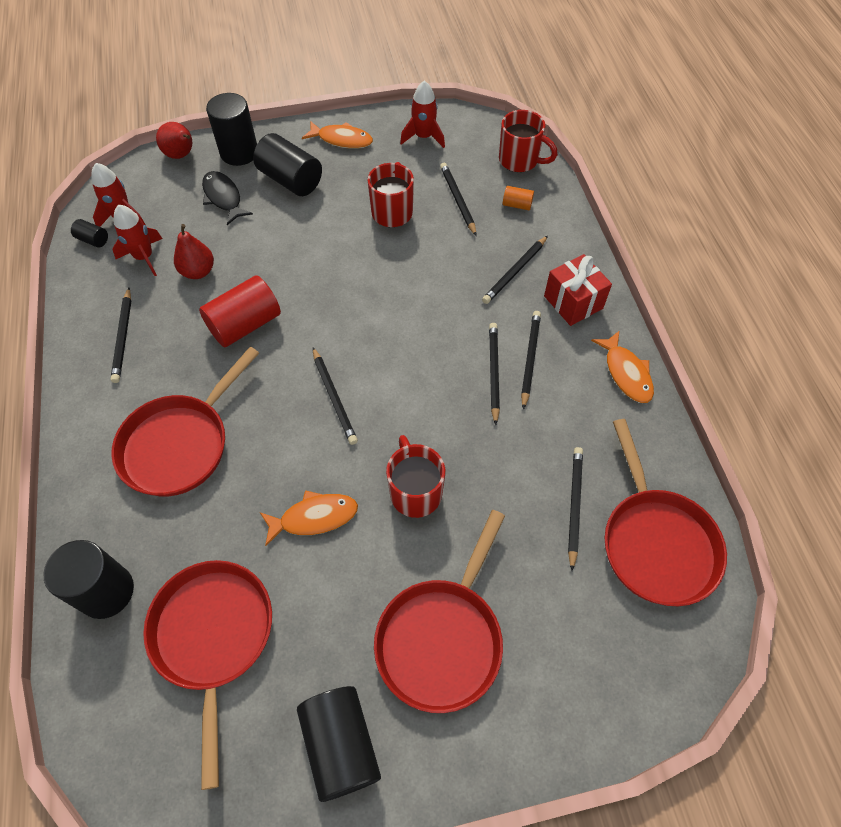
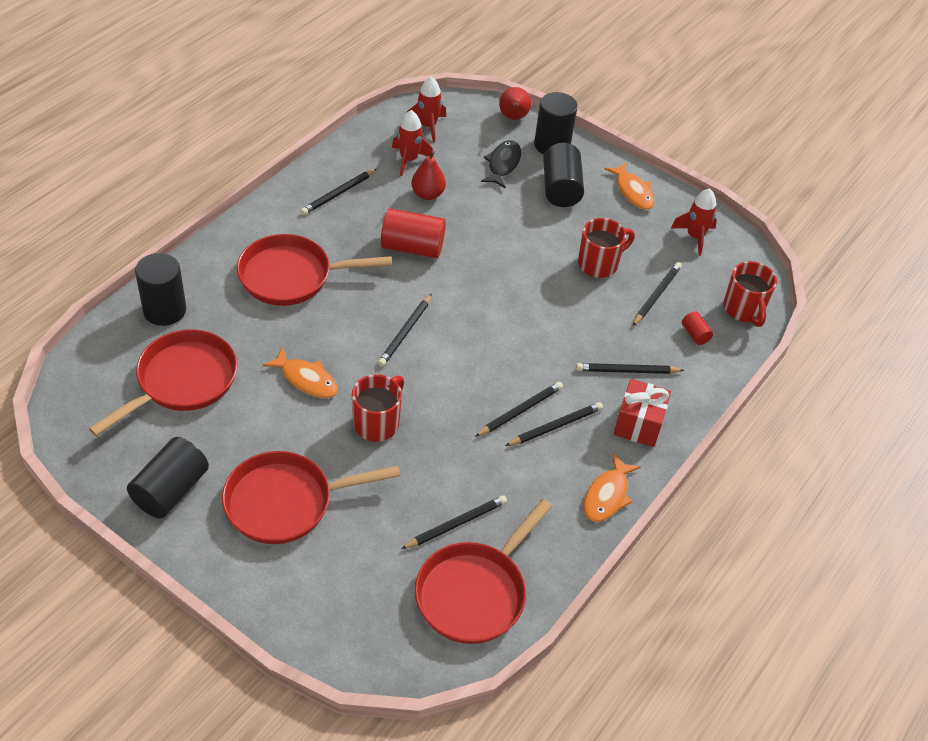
camera: 45 degrees right, 10 degrees down
black cylinder [71,219,108,248] -> none
orange cylinder [503,186,534,210] -> red cylinder [682,312,713,345]

